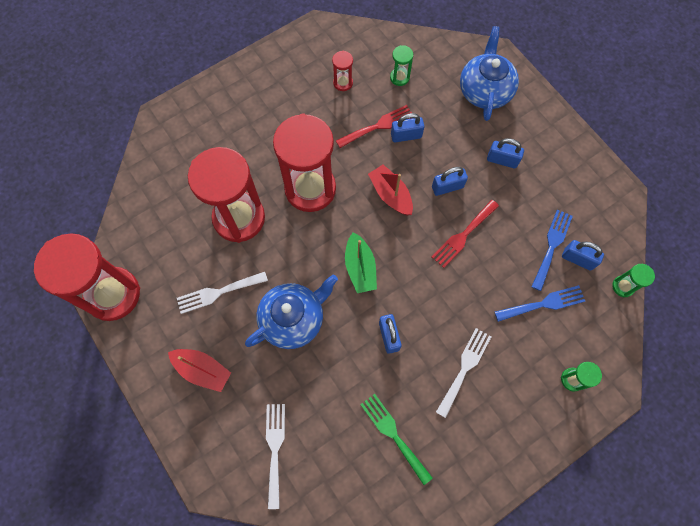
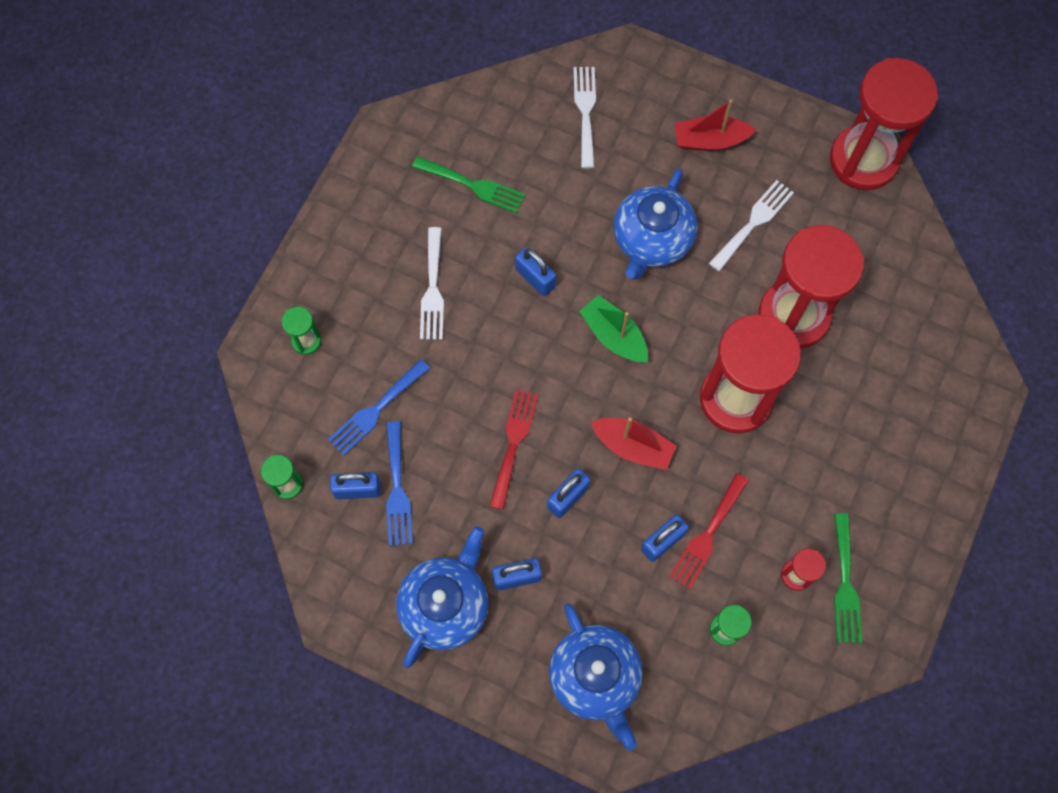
camera: 150 degrees right, 0 degrees up
white fork [266,404,285,509] -> white fork turned 150 degrees counterclockwise [573,67,596,168]
none -> blue teapot [396,526,488,668]
none -> green fork [834,513,862,643]

